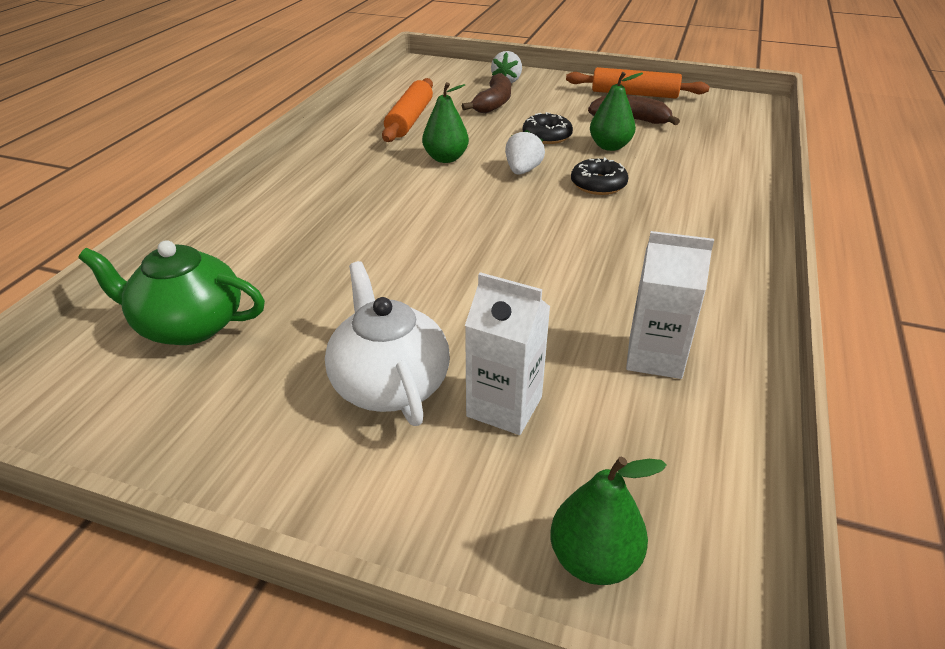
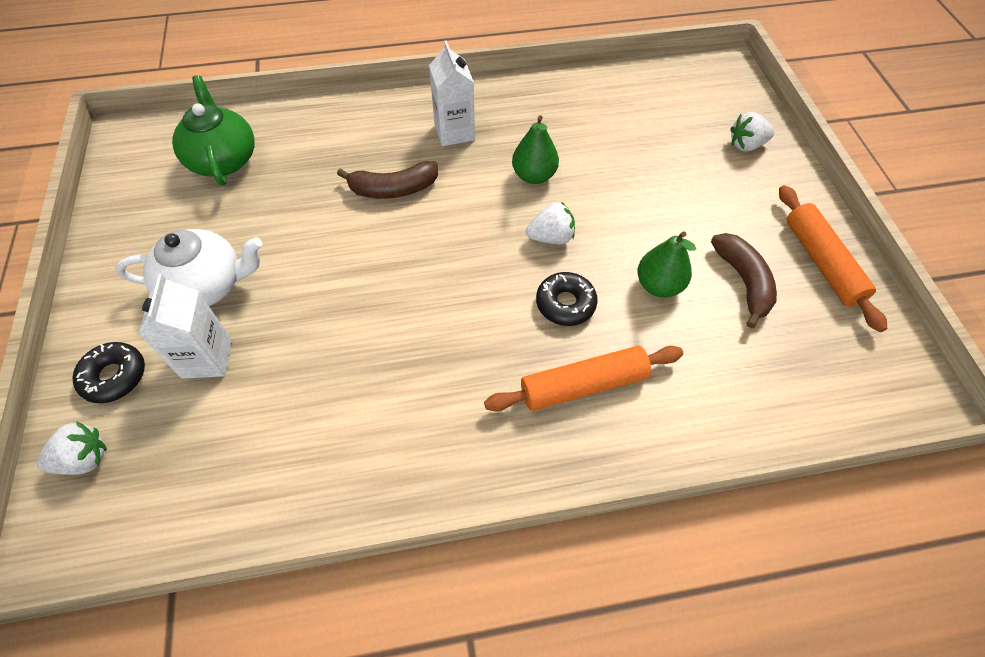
camera: 60 degrees right, 20 degrees up
white teapot [325,261,450,426] -> white teapot turned 45 degrees clockwise [115,229,262,306]
orange rolling pin [382,78,433,142] -> orange rolling pin moved to [484,346,683,412]
brown banana [462,73,511,113] -> brown banana moved to [337,161,438,199]
black donut [523,112,573,144] -> black donut moved to [73,342,145,403]
green pear [550,456,667,585] -> white strawberry [37,421,107,475]
white carton [626,231,714,379] -> white carton moved to [429,41,475,146]

